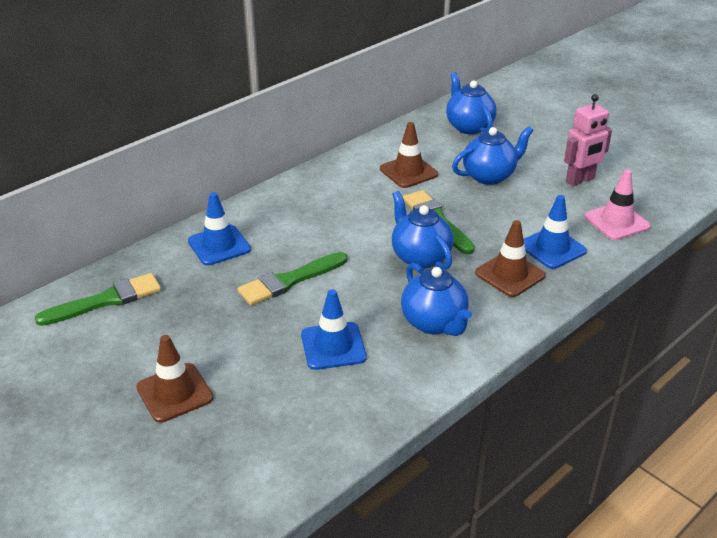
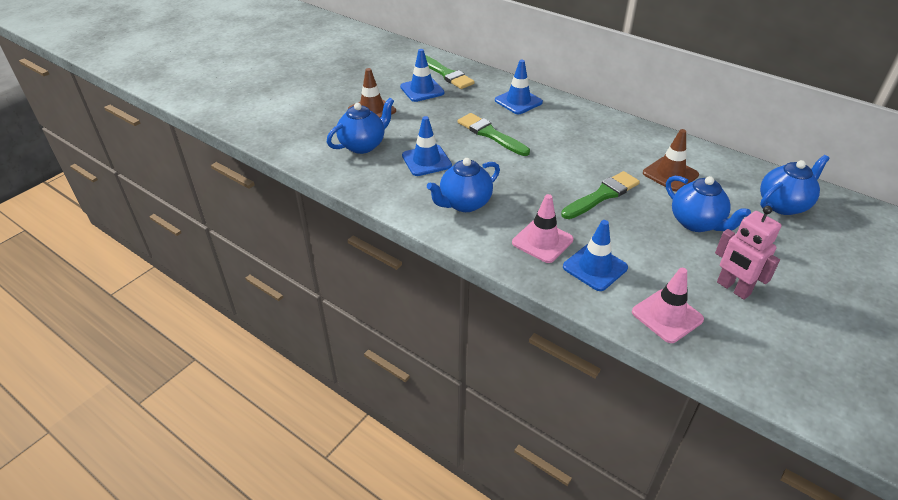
camera: 80 degrees right, 5 degrees up
blue teapot [392,191,453,270] -> blue teapot moved to [327,98,394,154]
brown traffic cone [475,220,545,297] -> pink traffic cone [512,194,574,263]
none -> blue traffic cone [400,49,444,102]

